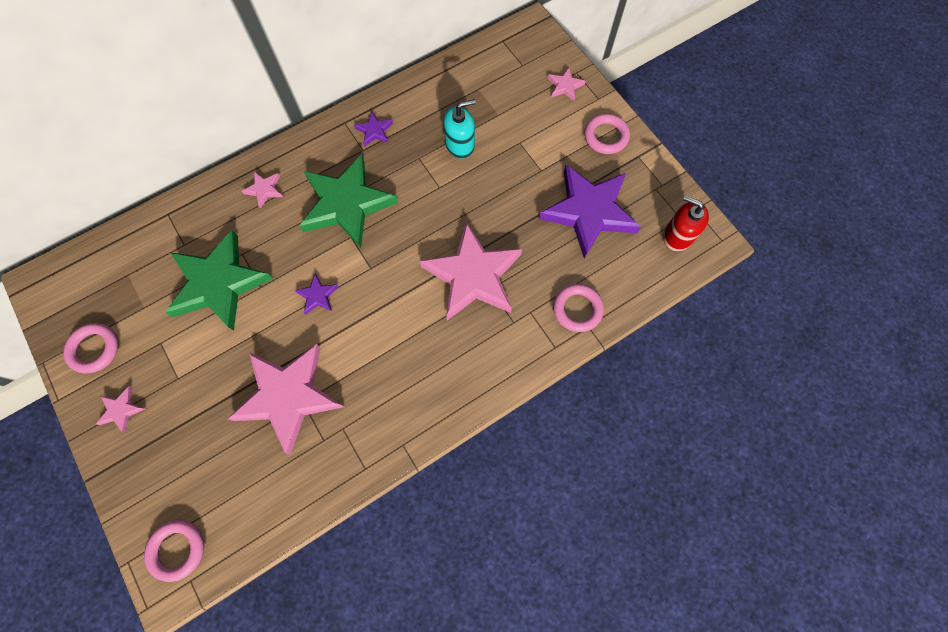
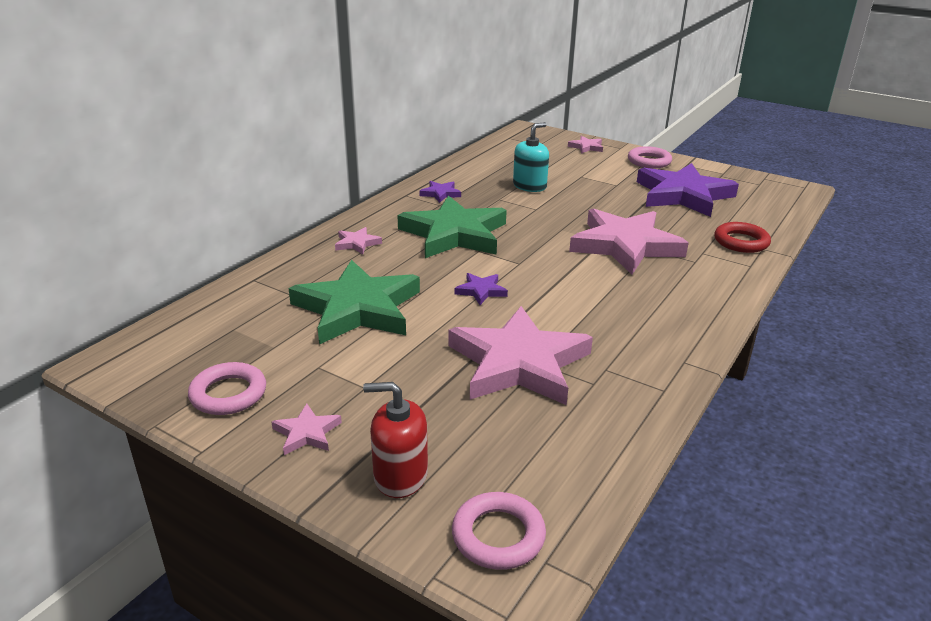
camera: 25 degrees left, 40 degrees down
pink ring [553,284,604,332] -> red ring [714,222,771,253]
red soap dispenser [663,196,709,252] -> red soap dispenser moved to [363,382,428,498]

